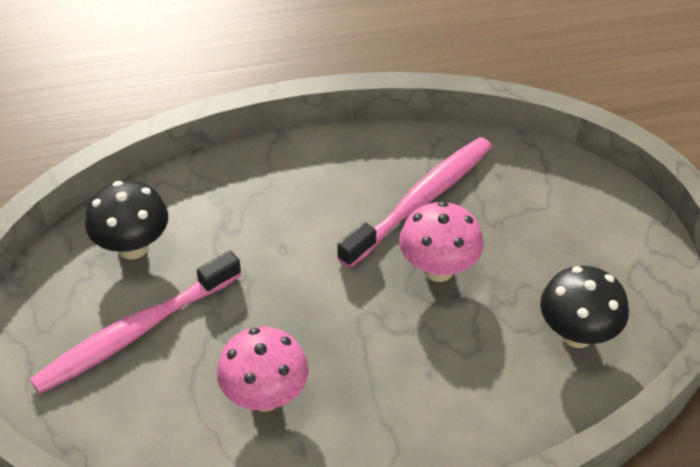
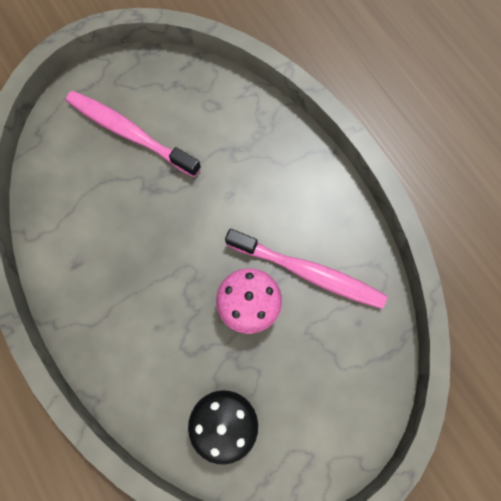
camera: 70 degrees right, 25 degrees up
black mushroom [85,180,168,260] -> none
pink mushroom [217,327,309,412] -> none

